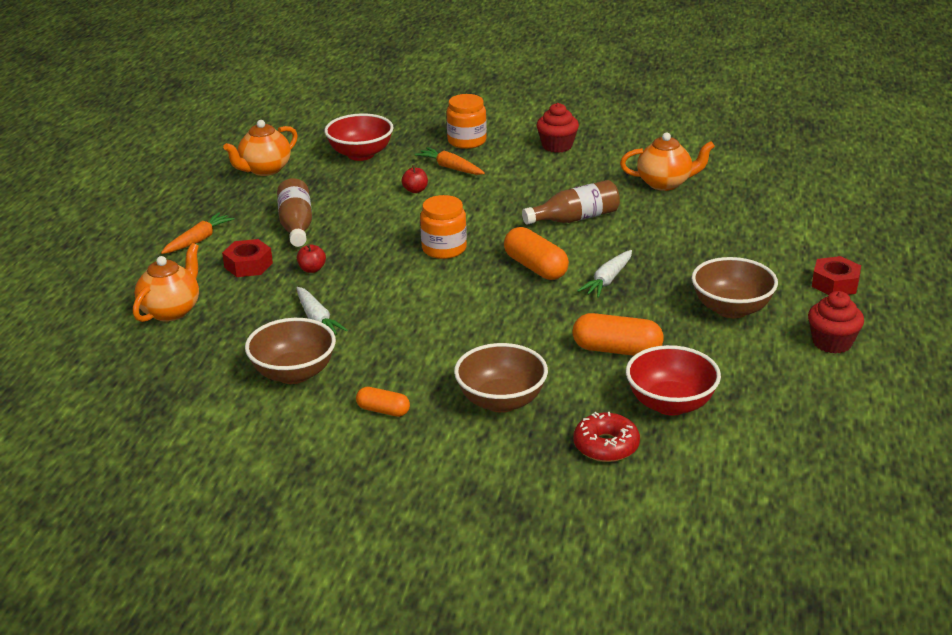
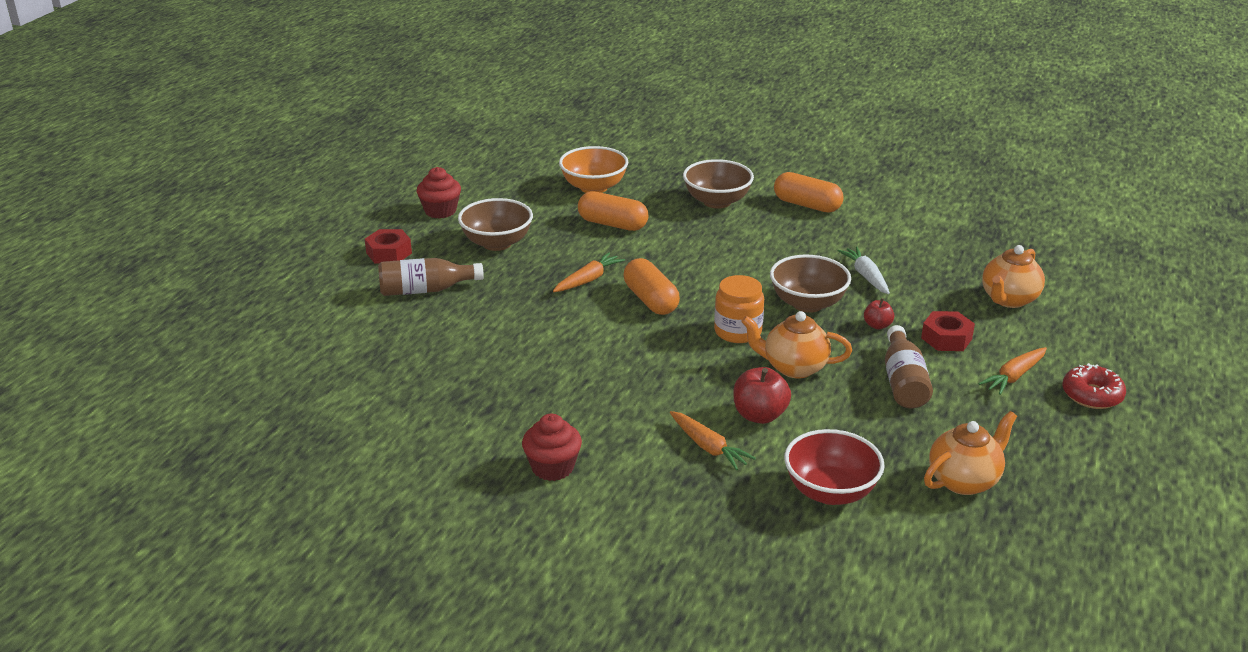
camera: 170 degrees left, 0 degrees up
brown bowl [245,318,336,384] -> brown bowl moved to [770,255,851,313]
orange capsule [356,387,410,417] -> orange capsule [774,172,843,213], size x1.69
red apple [402,165,428,193] -> red apple [733,367,791,424], size x1.73
orange jar [446,94,487,149] -> none
brown bottle [522,180,620,225] -> brown bottle moved to [378,258,484,296]
red donut [573,412,640,462] -> red donut moved to [1062,363,1126,409]
white carrot [577,250,632,298] -> orange carrot [553,252,625,292]
orange teapot [620,133,715,191] -> orange teapot moved to [741,311,852,378]
red bowl [626,345,721,416] -> orange bowl [559,146,628,193]

